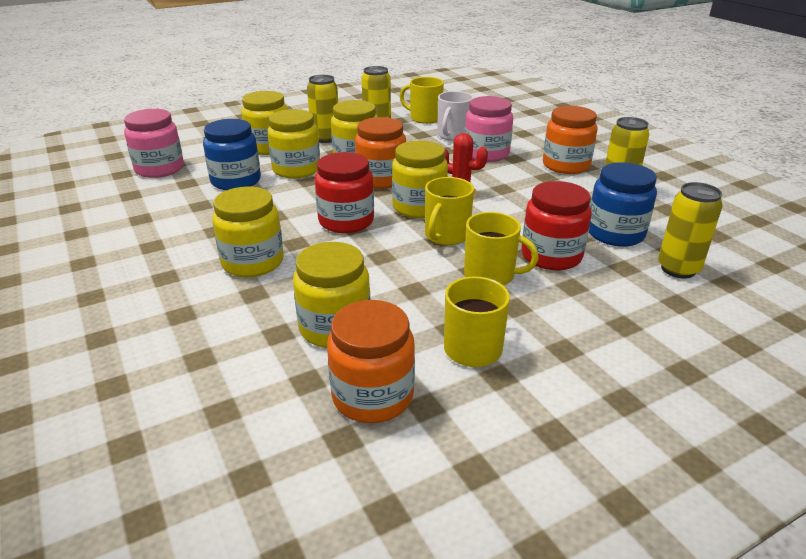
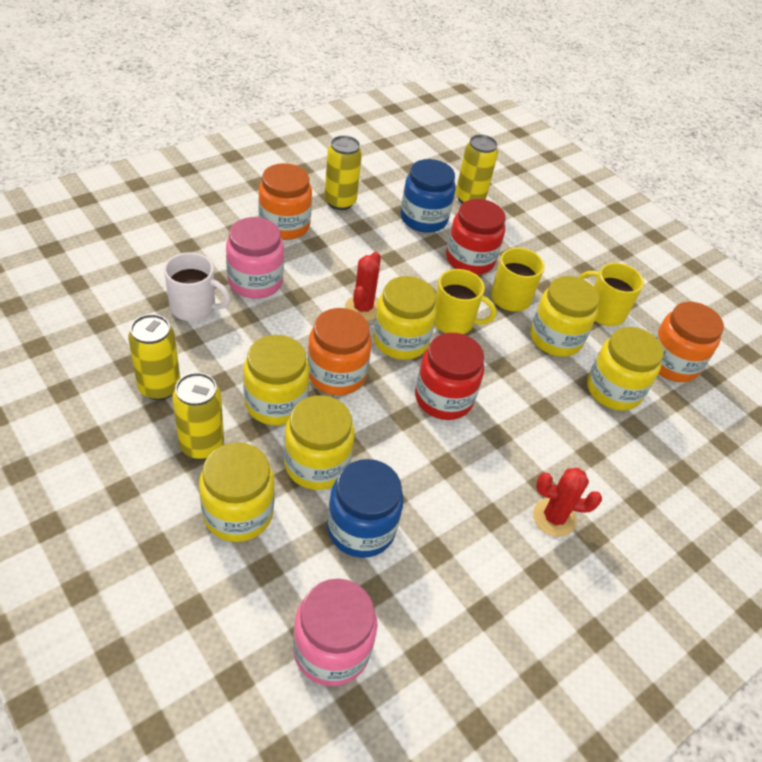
camera: 105 degrees left, 15 degrees up
yellow jar [212,187,284,277] -> yellow jar moved to [530,276,599,357]
yellow mug [400,77,444,124] -> none
none -> red cactus [533,468,602,537]

